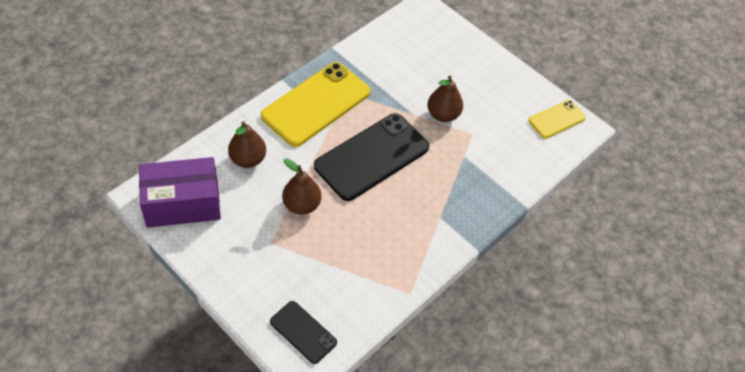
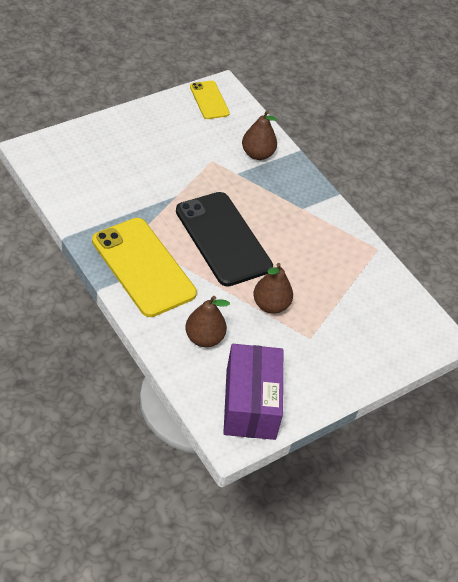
camera: 80 degrees left, 5 degrees down
black phone [270,301,337,364] -> none
brown pear [427,76,463,122] -> brown pear moved to [242,110,277,160]

